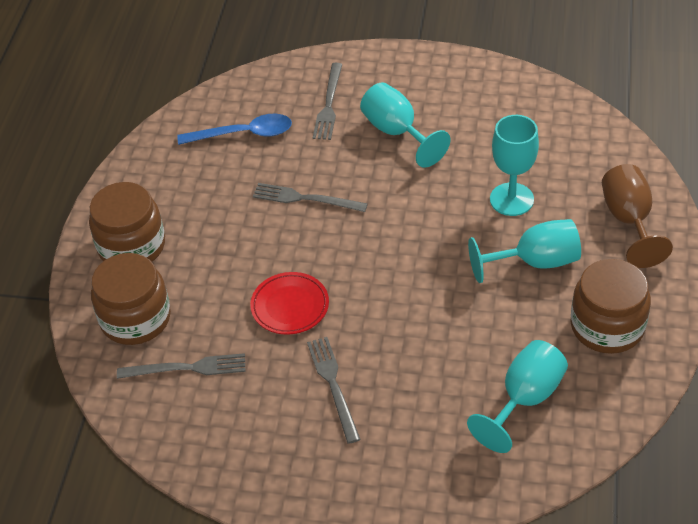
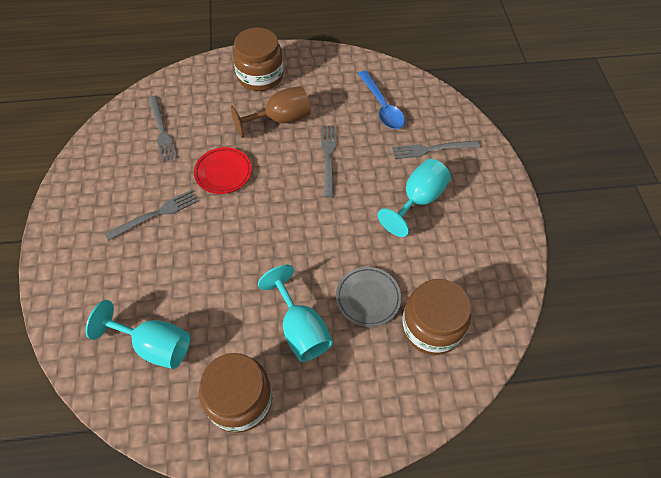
camera: 70 degrees right, 10 degrees up
brown jar [91,253,171,345] -> brown jar moved to [402,279,471,355]
turquoise goblet [490,115,539,216] -> grey plate [336,267,401,327]
brown goblet [602,164,673,268] -> brown goblet moved to [231,86,310,138]

